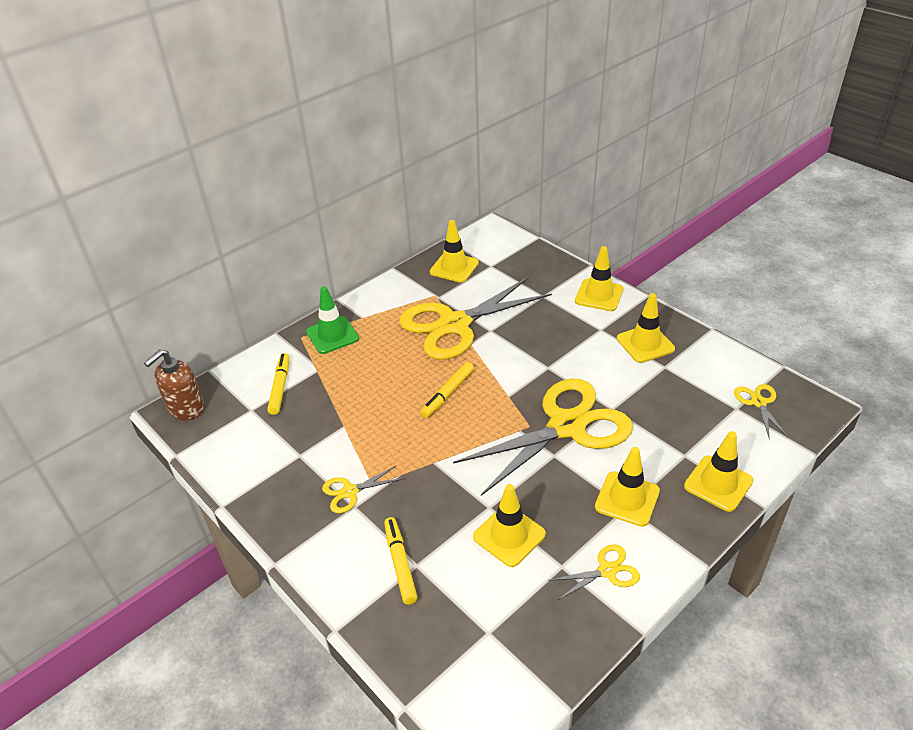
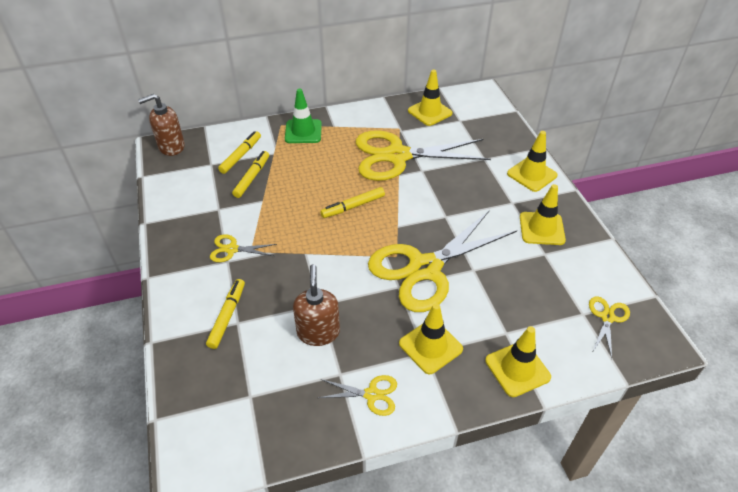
camera: 25 degrees right, 5 degrees up
yellow scissors [453,379,633,496] -> yellow scissors turned 150 degrees clockwise [368,210,517,312]
yellow traffic cone [473,484,546,567] -> brown soap dispenser [293,264,340,346]
none -> yellow marker [232,151,269,198]

